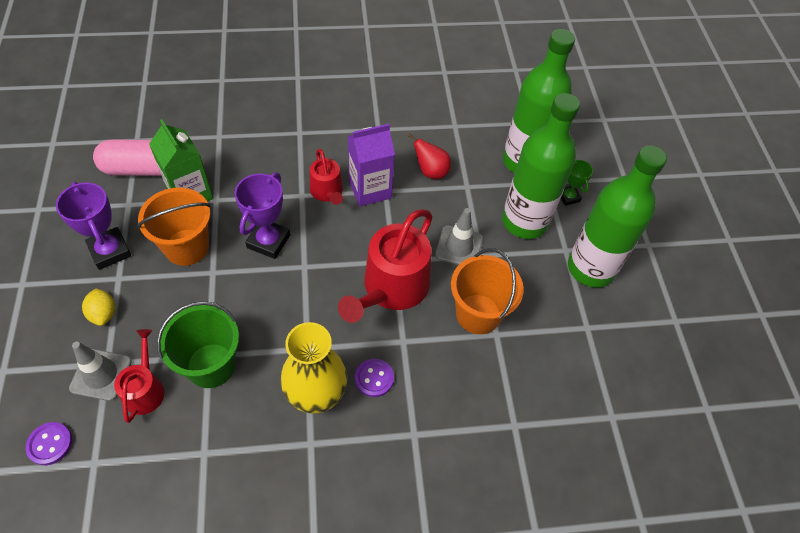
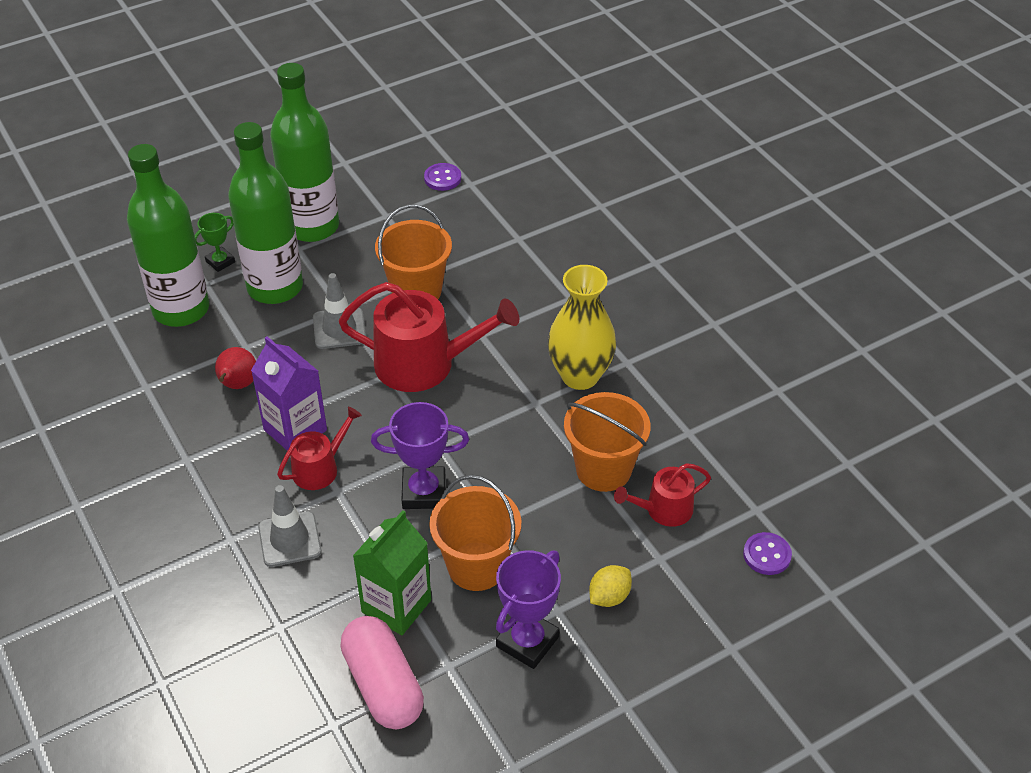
camera: 110 degrees left, 10 degrees down
grey traffic cone [69,342,132,401] -> grey traffic cone moved to [258,485,321,567]
green bucket [157,301,239,388] -> orange bucket [564,392,651,492]
purple button [355,359,394,397] -> purple button moved to [424,163,461,191]

